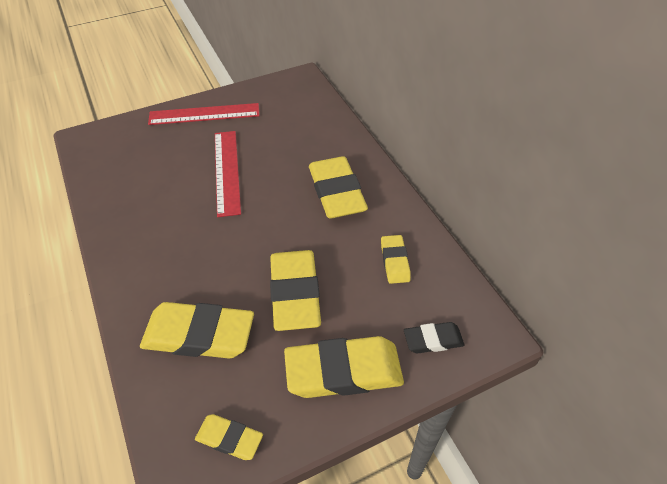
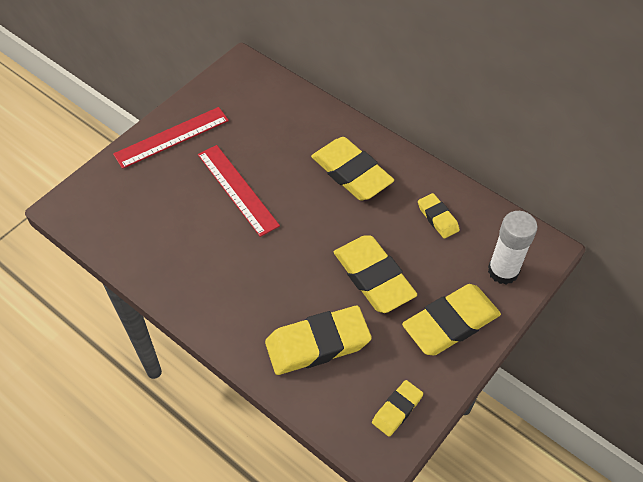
camera: 25 degrees left, 5 degrees up
yellow eraser [195,414,263,460] -> yellow eraser turned 45 degrees counterclockwise [372,380,423,437]
black eraser [404,322,464,354] -> white glue stick [488,211,537,284]

